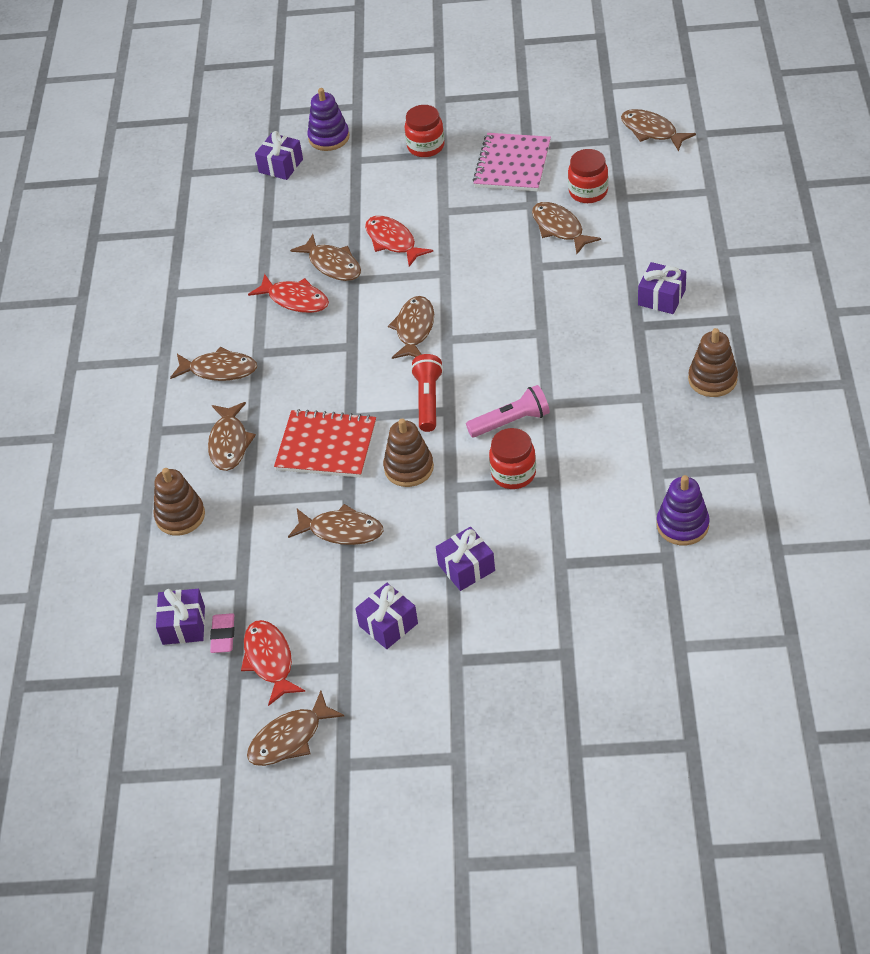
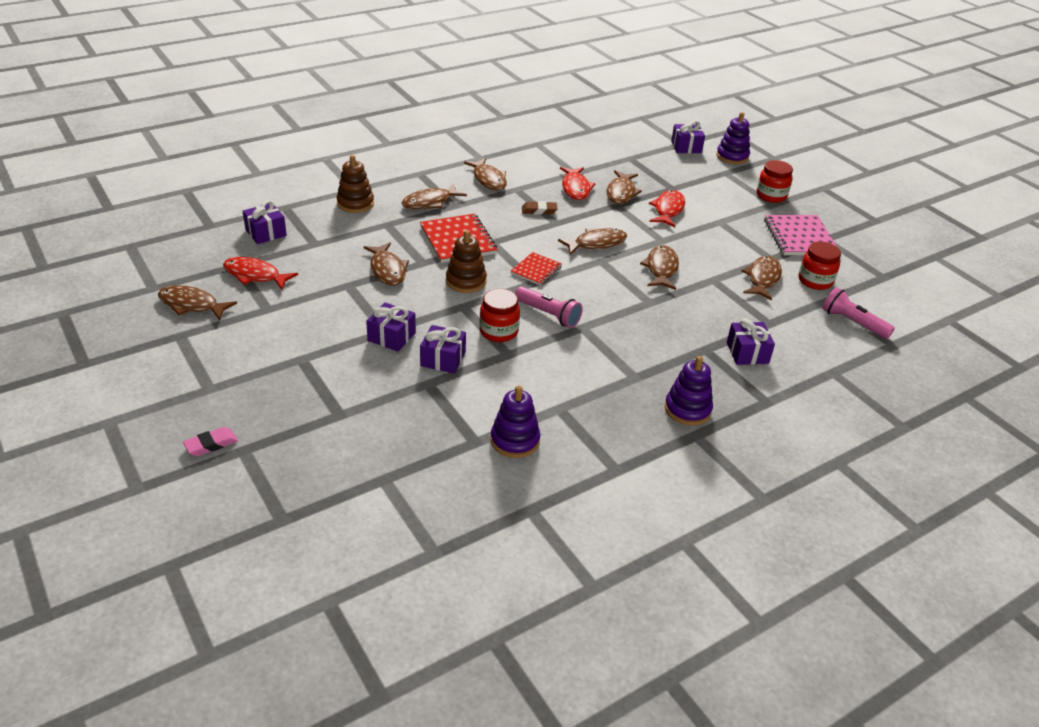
camera: 50 degrees right, 10 degrees down
pink eraser [210,613,235,653] -> pink eraser moved to [183,427,238,456]
red fish [241,620,305,706] -> red fish turned 105 degrees counterclockwise [223,257,298,290]
purple gift [355,583,418,649] -> purple gift moved to [420,325,466,374]
red flashlight [411,354,443,432] -> red notebook [511,252,562,285]
pink notebook [473,133,551,191] -> pink notebook turned 75 degrees counterclockwise [764,215,837,255]
brown fish [621,109,696,151] -> brown fish moved to [640,245,679,290]
brown stacking toy [688,328,738,397] -> purple stacking toy [665,356,713,425]
none -> brown eraser [522,201,557,215]
none -> pink flashlight [822,287,895,339]

